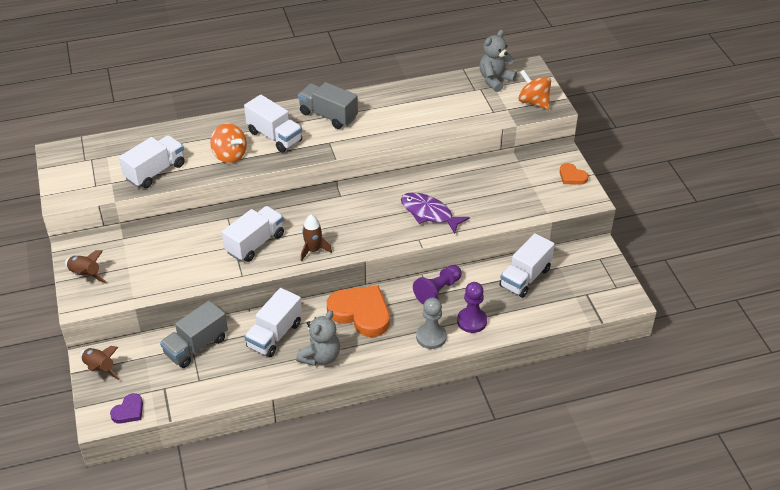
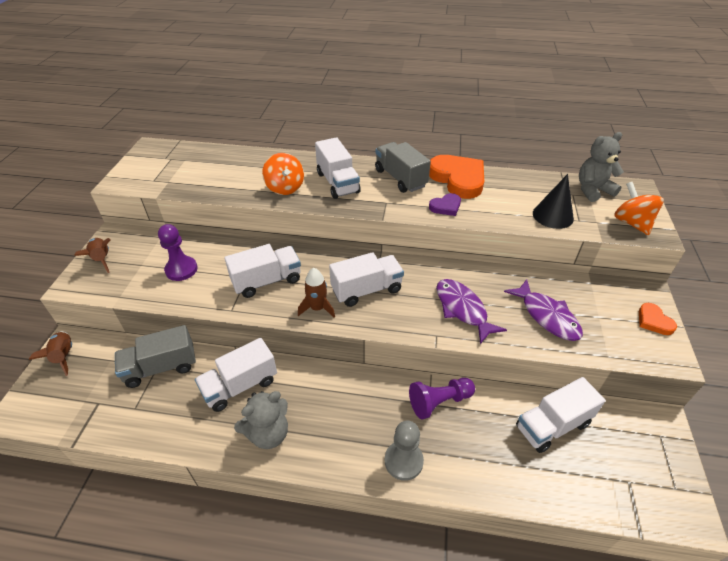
camera: 25 degrees right, 0 degrees up
purple heart [110,393,143,424] -> purple heart moved to [429,193,461,216]
white truck [119,135,185,188] -> white truck moved to [329,252,404,307]
orange heart [327,285,390,337] -> orange heart moved to [429,155,484,199]
purple pawn [457,282,487,333] -> purple pawn moved to [158,224,198,281]
none -> purple fish [504,279,583,341]
none -> black cone [533,174,574,229]

